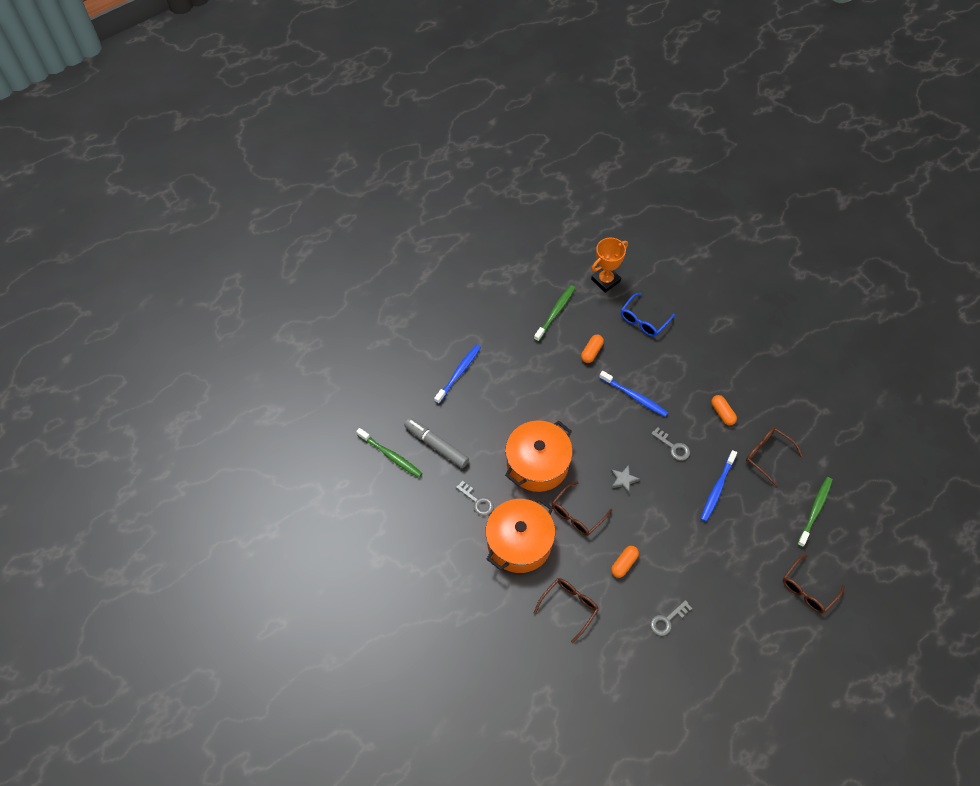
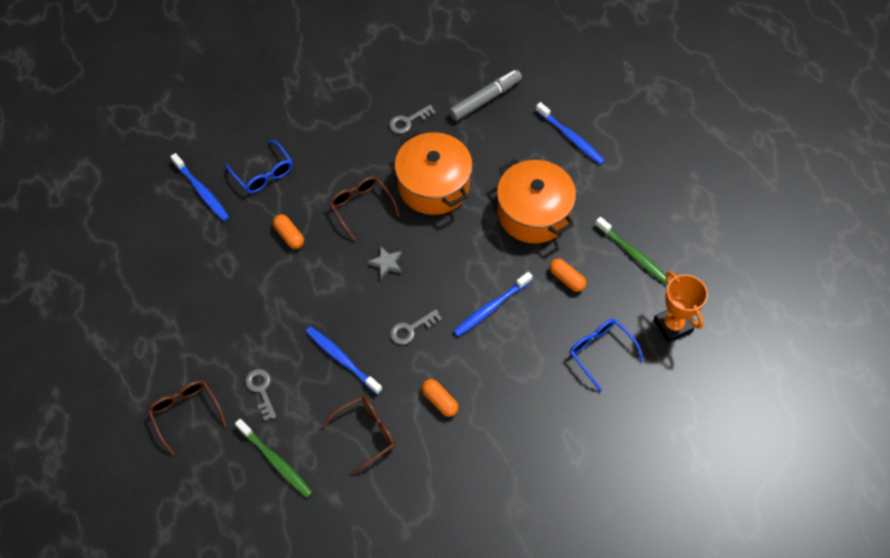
camera: 105 degrees right, 0 degrees up
green toothbrush [356,428,422,478] -> none
orange pot [485,497,555,573] -> orange pot moved to [497,159,576,243]
brown glasses [534,578,599,643] -> blue glasses [226,140,293,193]
grey key [650,600,692,636] -> grey key moved to [246,369,276,421]
orange capsule [711,395,737,425] -> orange capsule turned 60 degrees clockwise [422,379,459,417]
none -> blue toothbrush [170,153,229,221]

